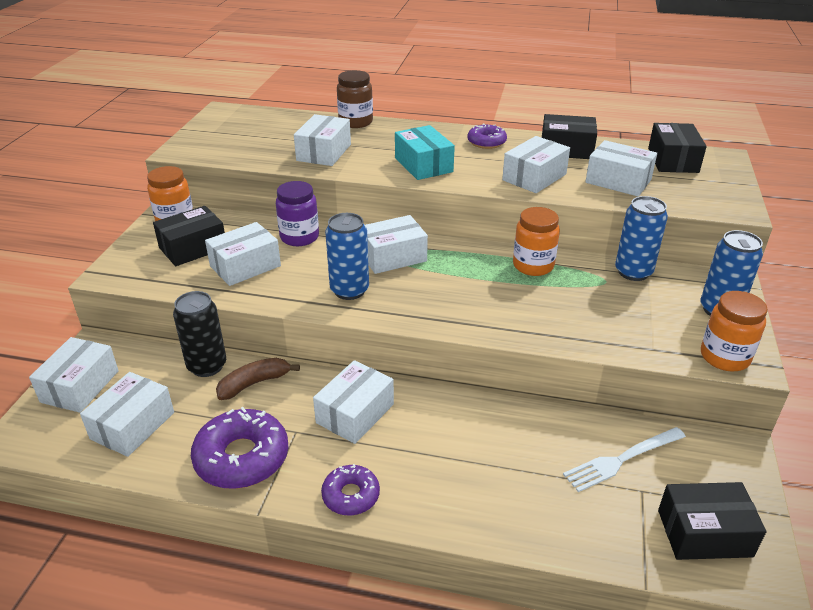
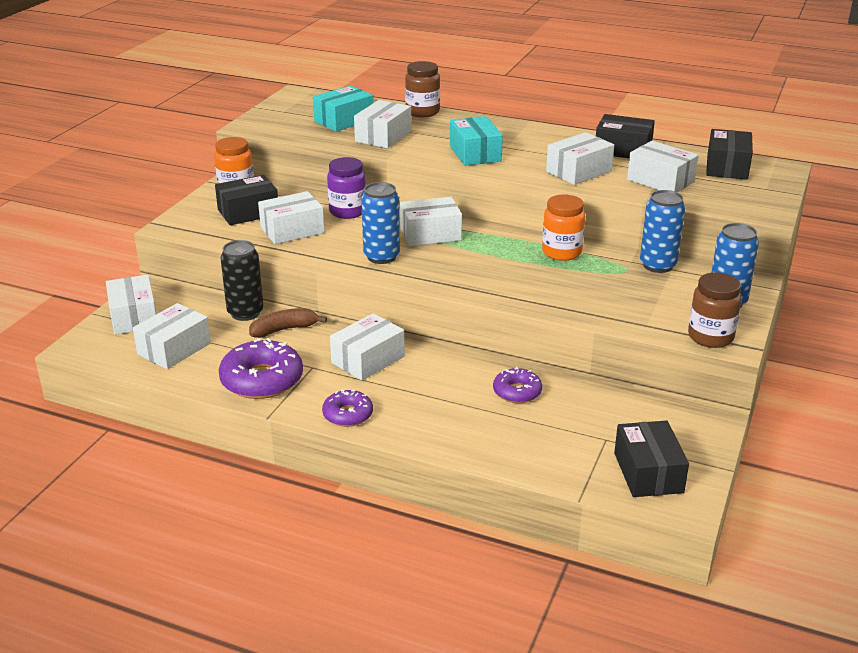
camera: 10 degrees right, 5 degrees down
white box [29,337,119,413] -> white box turned 45 degrees counterclockwise [106,275,156,335]
purple donut [467,123,507,149] -> purple donut moved to [493,367,542,403]
white fork [563,427,686,492] -> none
black box [658,482,767,560] -> black box turned 75 degrees clockwise [614,421,689,497]
orange jar [701,291,768,371] -> brown jar [688,272,742,348]
none -> turquoise box [313,85,373,132]

